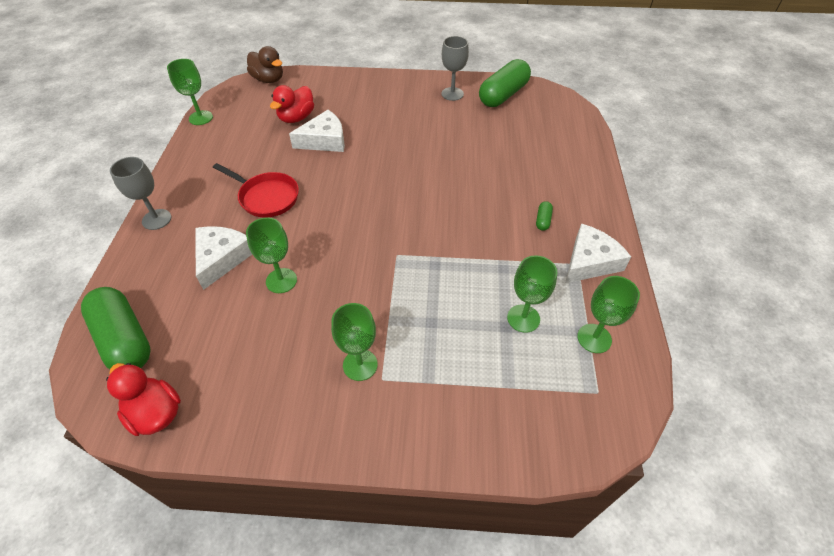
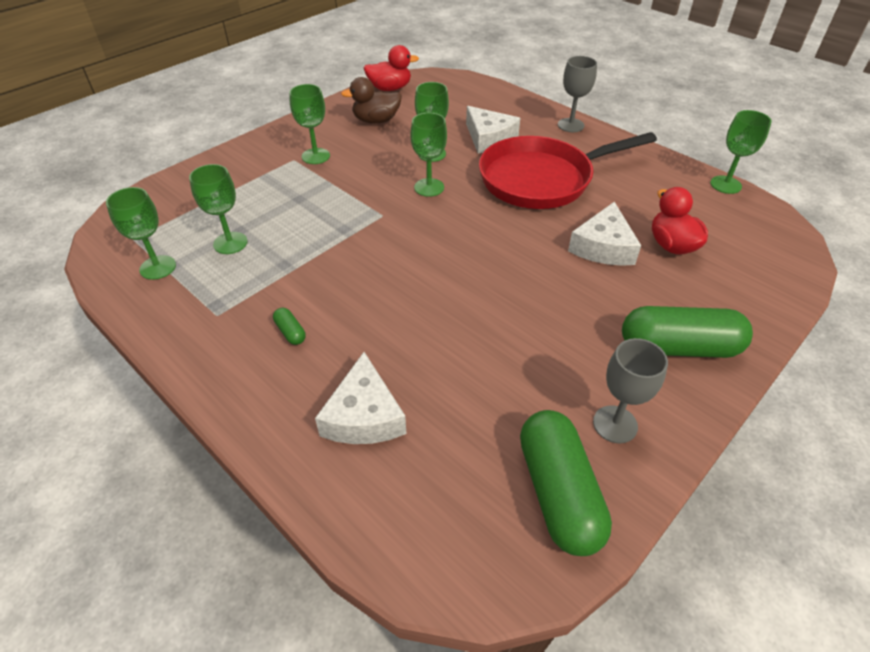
camera: 130 degrees right, 5 degrees down
green capsule [81,287,151,369] -> green capsule moved to [622,306,753,358]
red pan [213,163,299,218] -> red pan [479,132,657,209], size x1.71
brown duck [247,46,283,83] -> brown duck moved to [341,77,402,124]
white cheese [565,224,631,283] -> white cheese moved to [315,352,406,444]
none -> green goblet [410,113,447,197]

